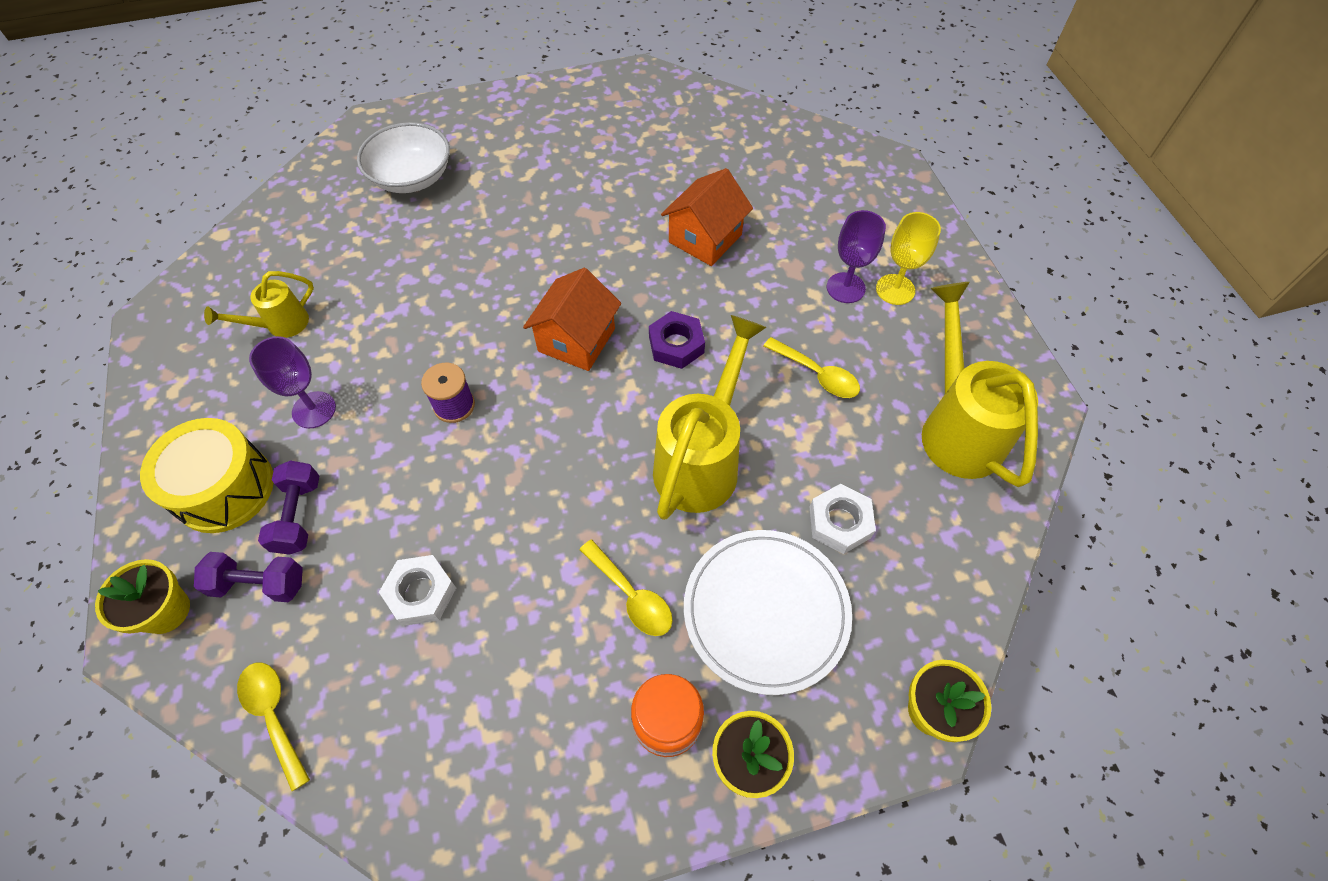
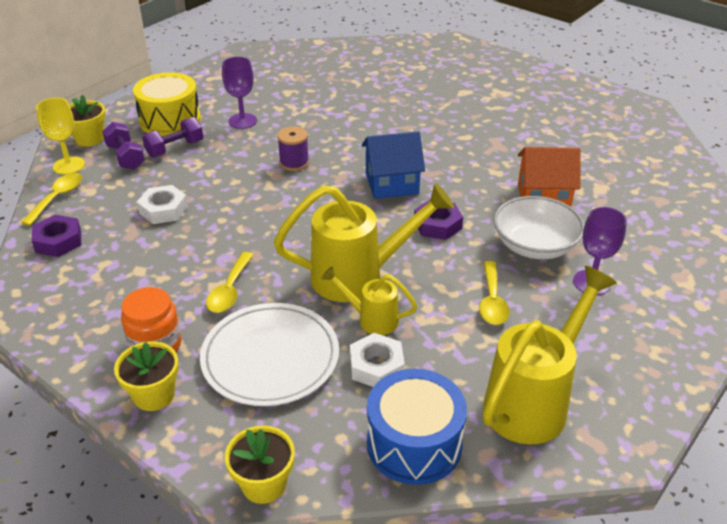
camera: 55 degrees right, 20 degrees down
yellow watering can [204,271,314,338] -> yellow watering can moved to [321,266,417,335]
white bowl [357,122,450,193] -> white bowl moved to [494,196,585,259]
orange house [523,268,621,371] -> blue house [362,131,425,199]
yellow goblet [876,212,941,305] -> yellow goblet moved to [36,98,85,175]
none -> purple nut [31,215,81,257]
none -> blue drum [367,369,467,485]

